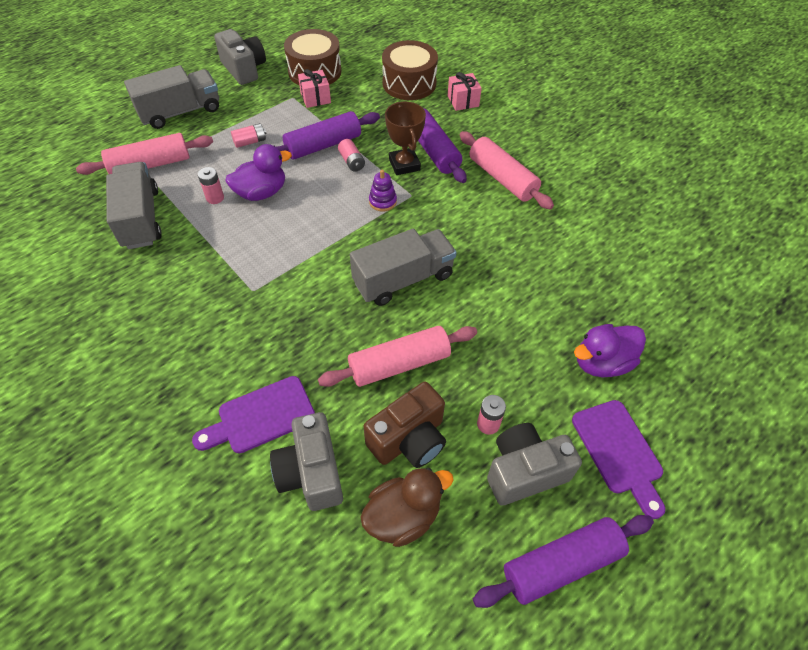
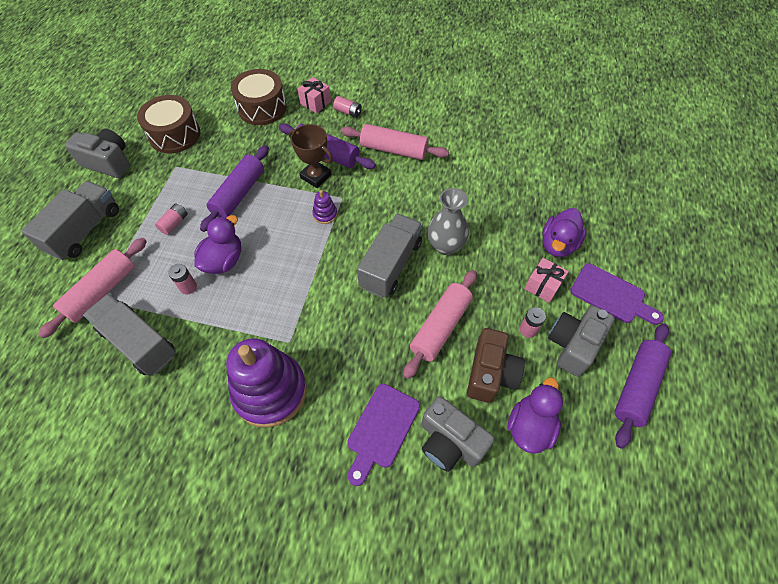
camera: 35 degrees left, 5 degrees up
pink gift [298,69,331,108] -> pink gift moved to [525,258,569,303]
pink battery [338,139,365,172] -> pink battery moved to [333,96,362,118]
brown duck [360,468,454,547] -> purple duck [508,377,563,454]
none -> purple stacking toy [226,338,307,428]
none -> grey vase [428,188,469,255]

